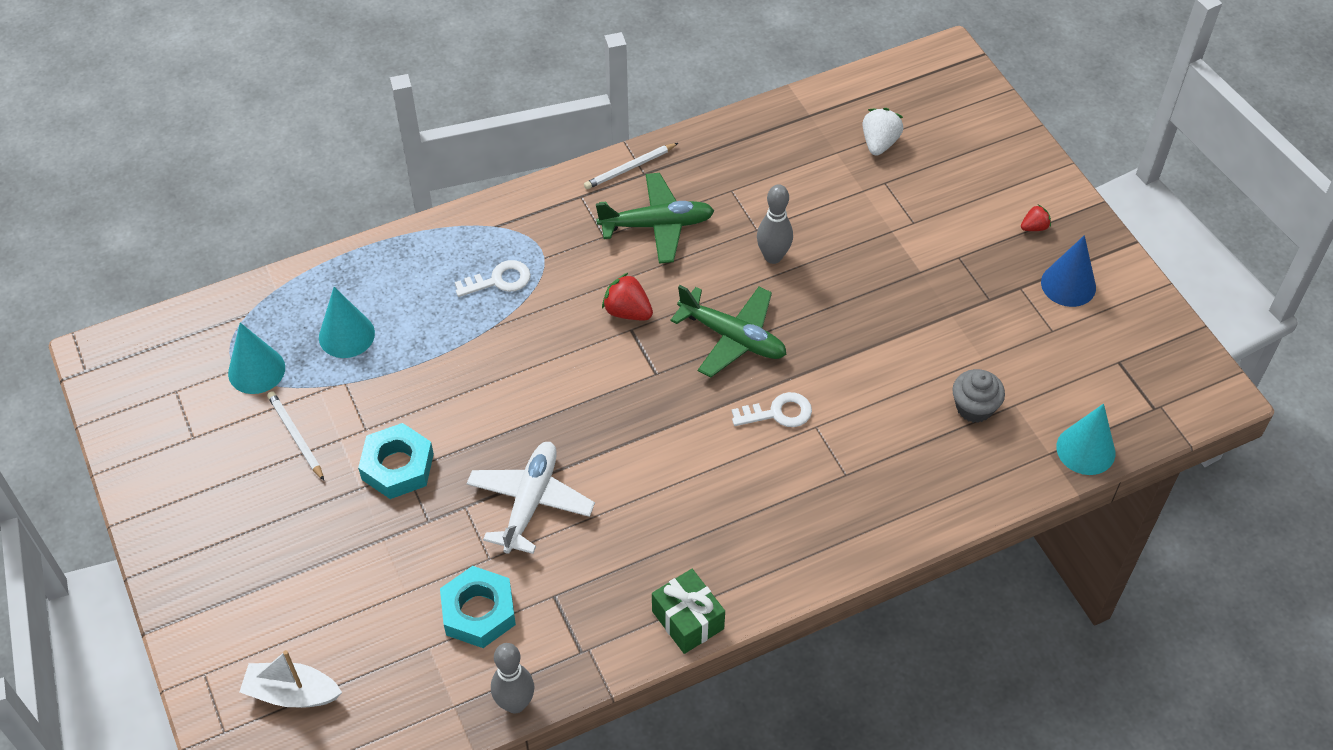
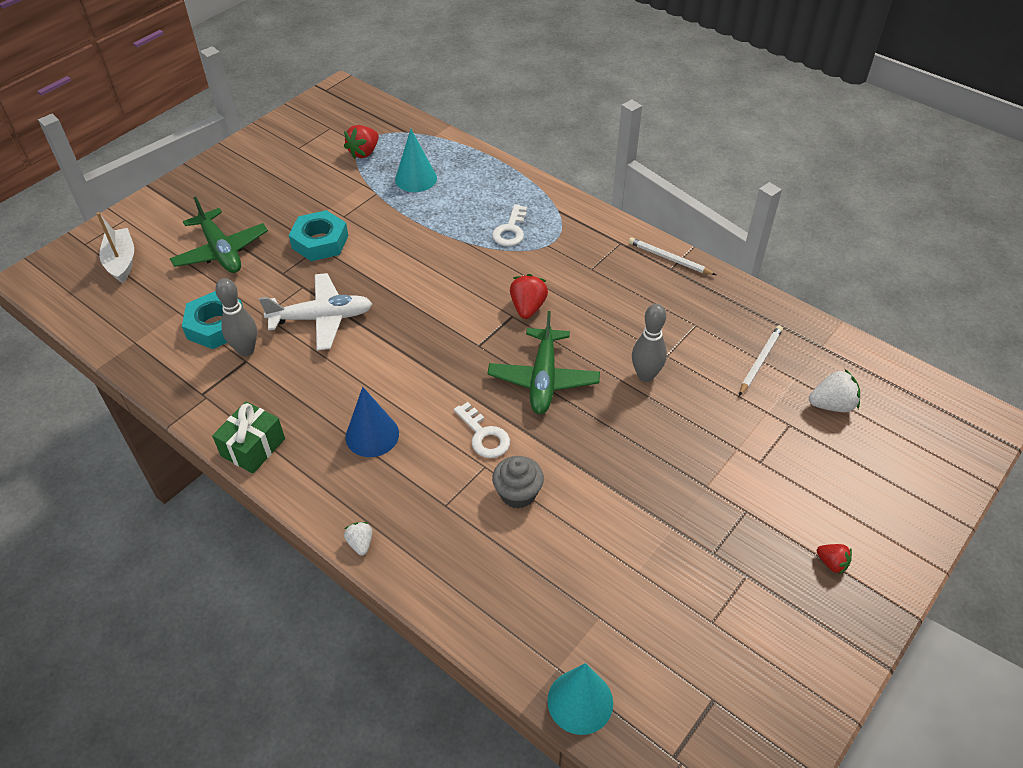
camera: 65 degrees right, 5 degrees down
turquoise cone [228,323,285,394] -> red strawberry [344,125,379,159]
white pencil [267,391,324,480] -> white pencil moved to [739,325,783,396]
white key [455,260,531,297] -> white key turned 60 degrees clockwise [492,204,527,246]
grey bowling pin [491,643,535,714] -> grey bowling pin moved to [215,278,257,356]
green plane [596,173,714,264] -> green plane moved to [170,196,268,273]
grey cupcake [953,369,1005,423] -> grey cupcake moved to [492,456,544,509]
blue cone [1041,235,1096,307] -> blue cone moved to [345,387,399,457]
none -> white strawberry [344,522,373,556]

